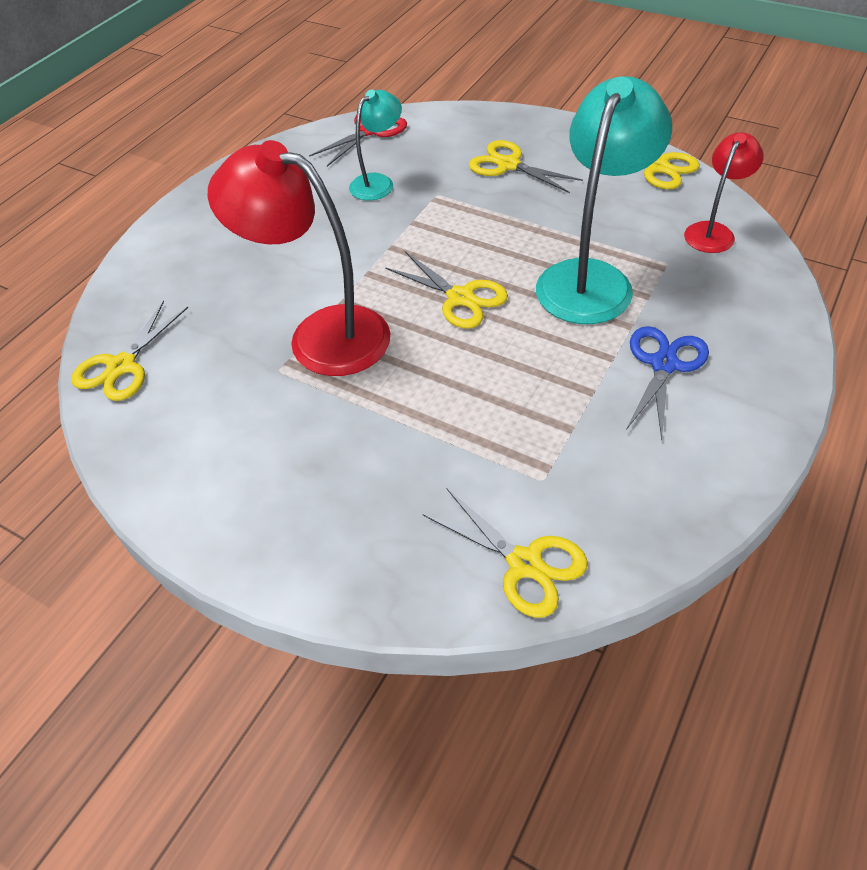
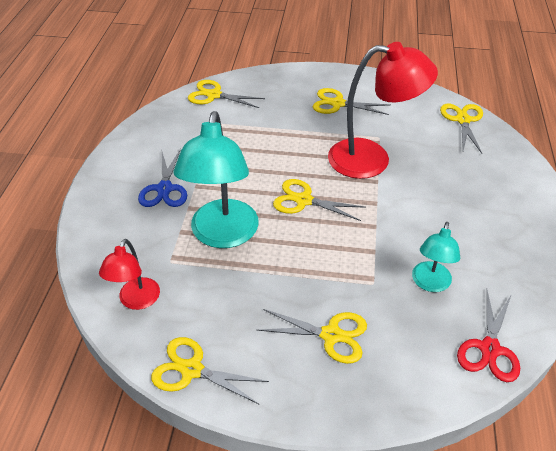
camera: 155 degrees right, 5 degrees down
none -> yellow scissors [313,88,389,115]

